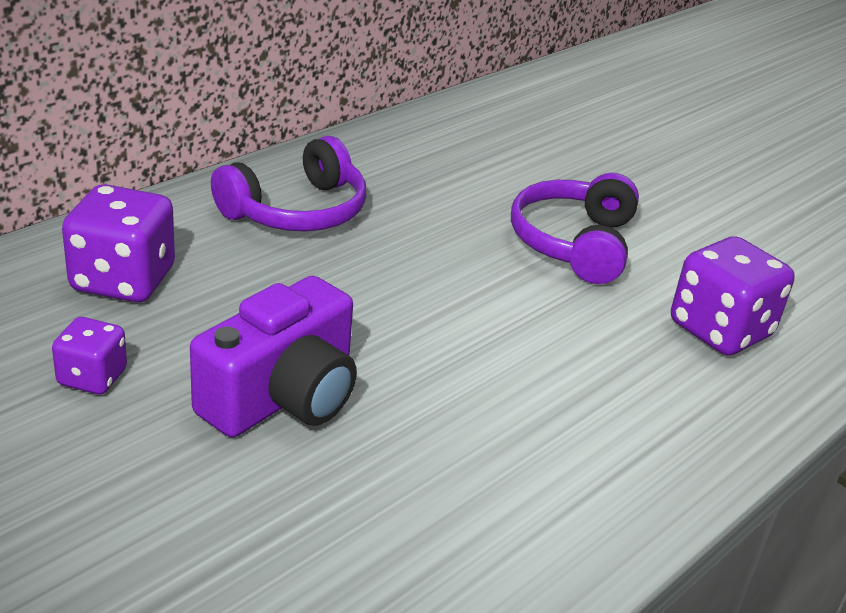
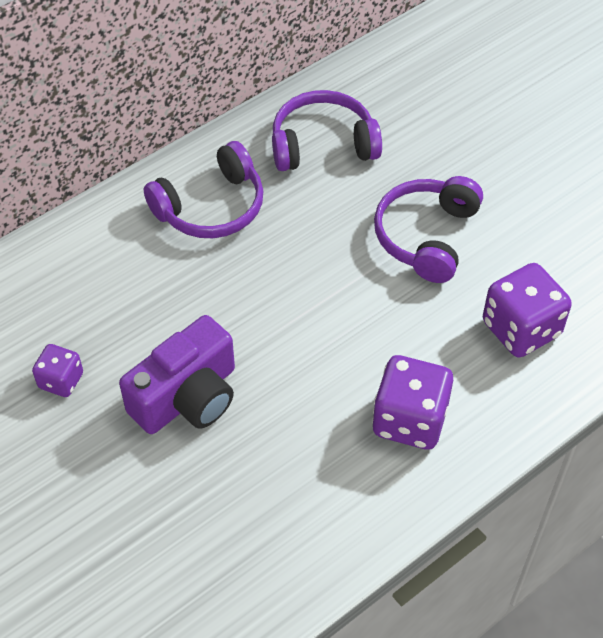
camera: 10 degrees right, 20 degrees up
purple dice [62,184,175,302] -> purple dice moved to [372,355,453,450]
none -> purple headphones [272,90,382,171]

